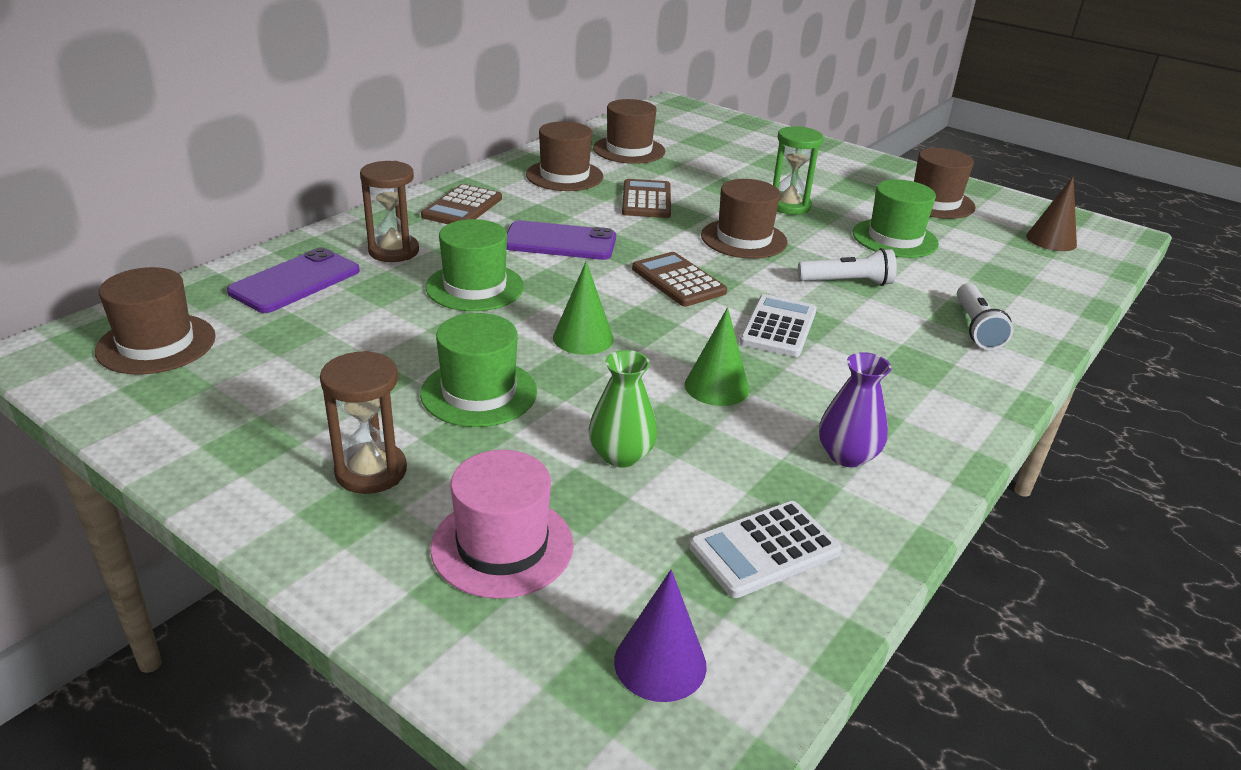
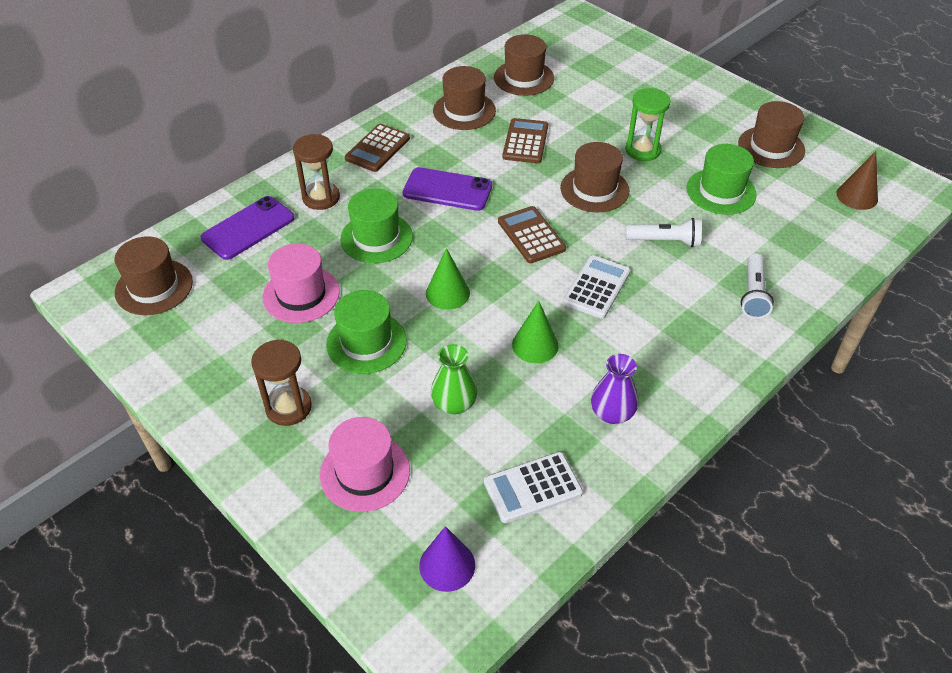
camera: 10 degrees right, 15 degrees up
none -> pink hat [263,243,340,323]

